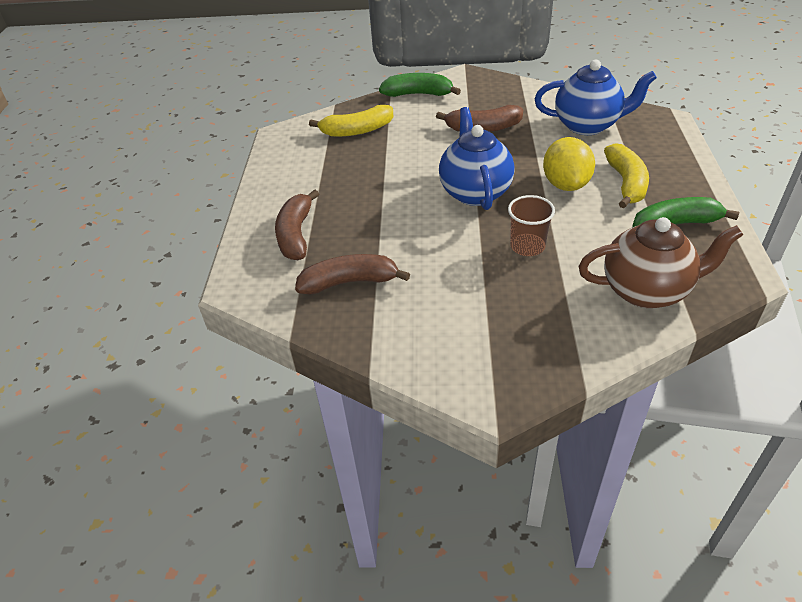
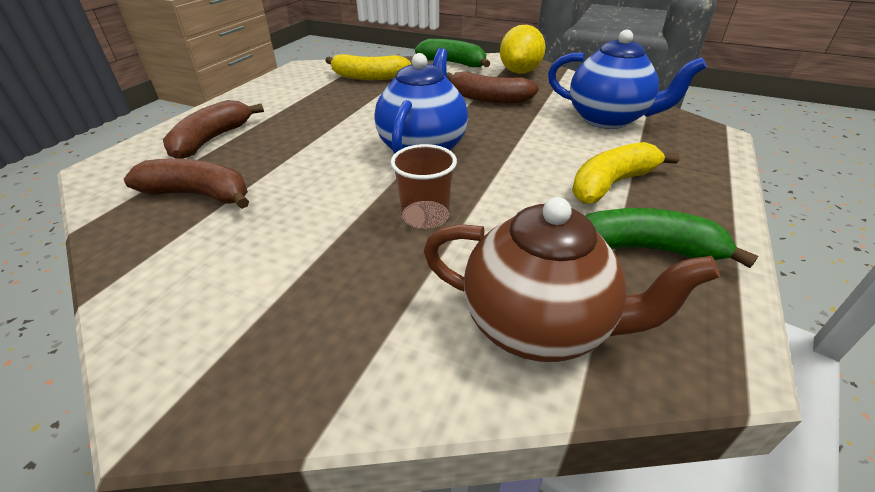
camera: 20 degrees right, 5 degrees down
yellow lemon [543,137,595,191] -> yellow lemon moved to [500,25,546,74]
yellow banana [604,143,649,208] -> yellow banana turned 150 degrees counterclockwise [572,142,680,204]

